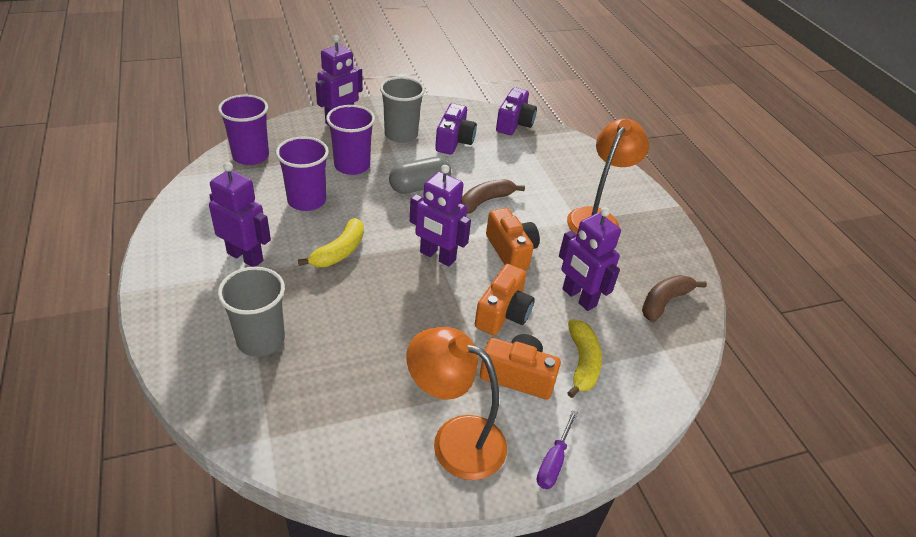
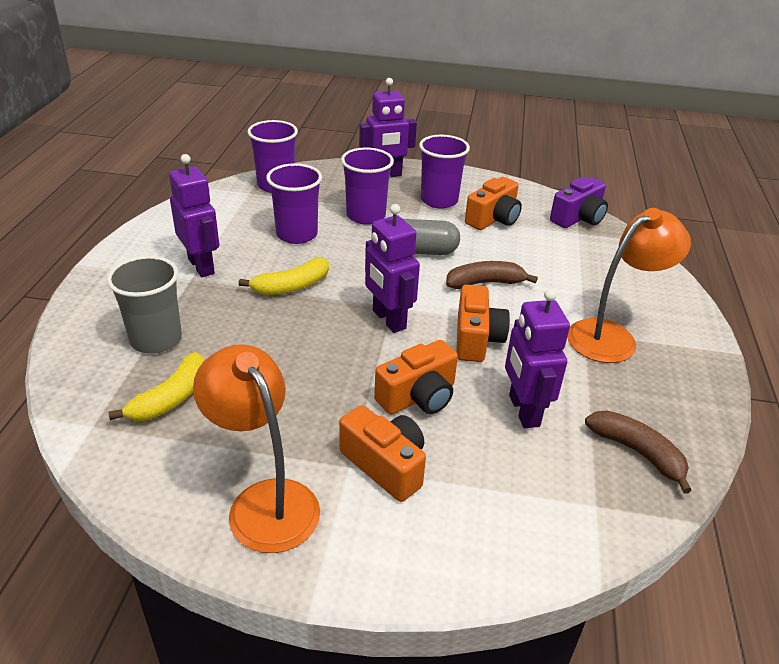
camera: 30 degrees right, 5 degrees down
grey cup [380,77,425,143] -> purple cup [419,135,470,209]
purple camera [435,103,477,154] -> orange camera [465,177,522,230]
purple screwdriver [537,410,578,489] -> none
yellow banana [567,319,602,398] -> yellow banana moved to [108,352,205,421]
brown banana [642,275,707,322] -> brown banana turned 60 degrees clockwise [585,410,692,494]

